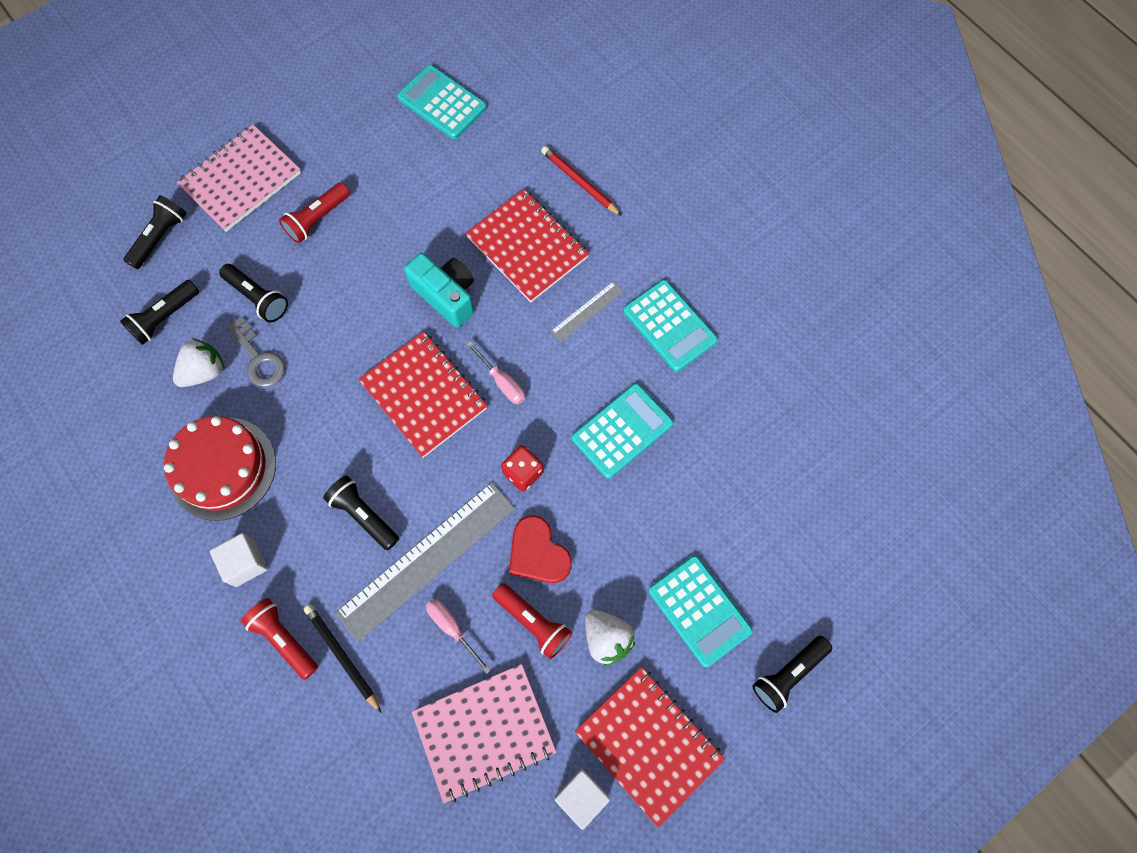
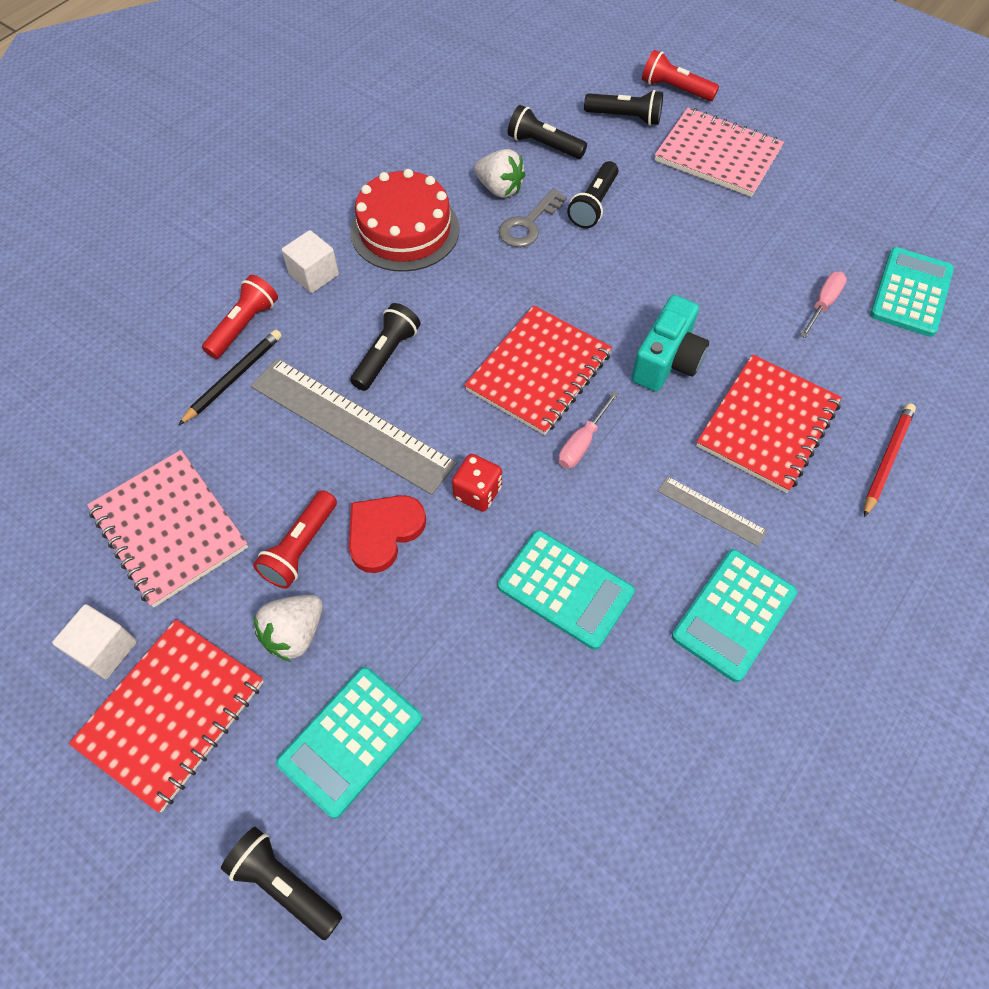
camera: 75 degrees right, 10 degrees down
red flashlight [279,182,350,243] -> red flashlight moved to [642,50,719,101]
pink screwdriver [426,599,491,674] -> pink screwdriver moved to [800,271,847,338]

